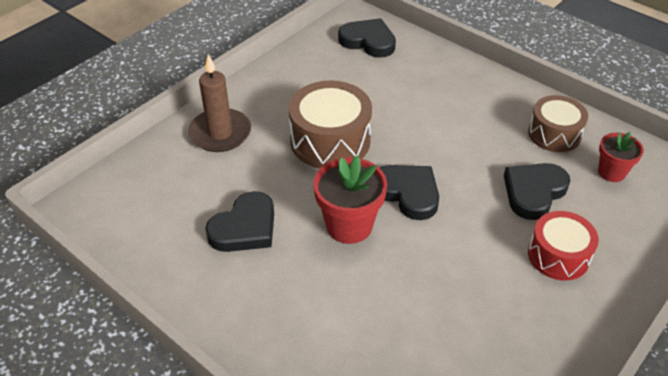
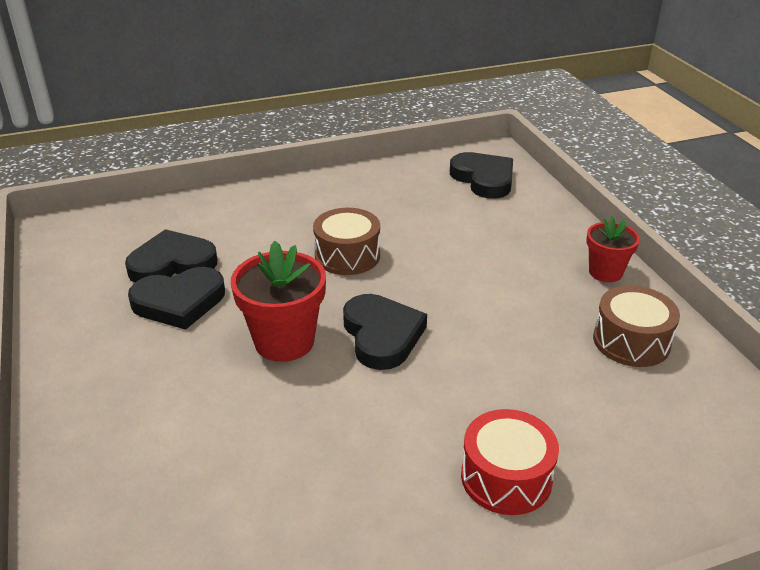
camera: 30 degrees right, 10 degrees down
brown candle [188,54,251,152] -> none
brown drum [288,81,372,168] -> brown drum [313,208,380,275], size x0.65
black heart [504,163,570,220] -> black heart moved to [125,229,217,283]
red flower pot [598,132,644,182] -> red flower pot moved to [586,216,640,282]

